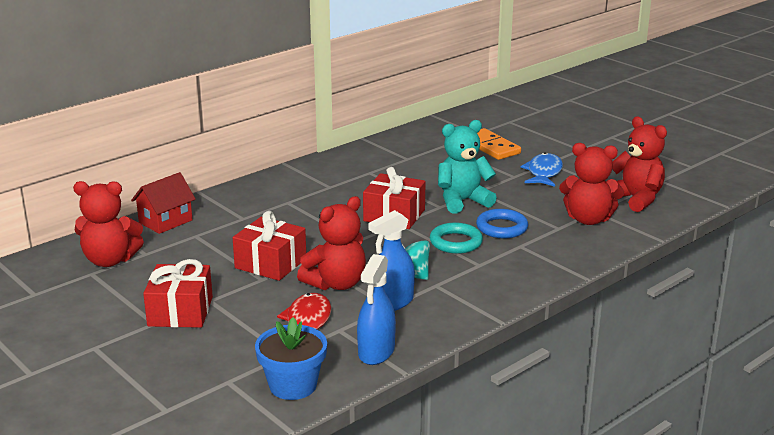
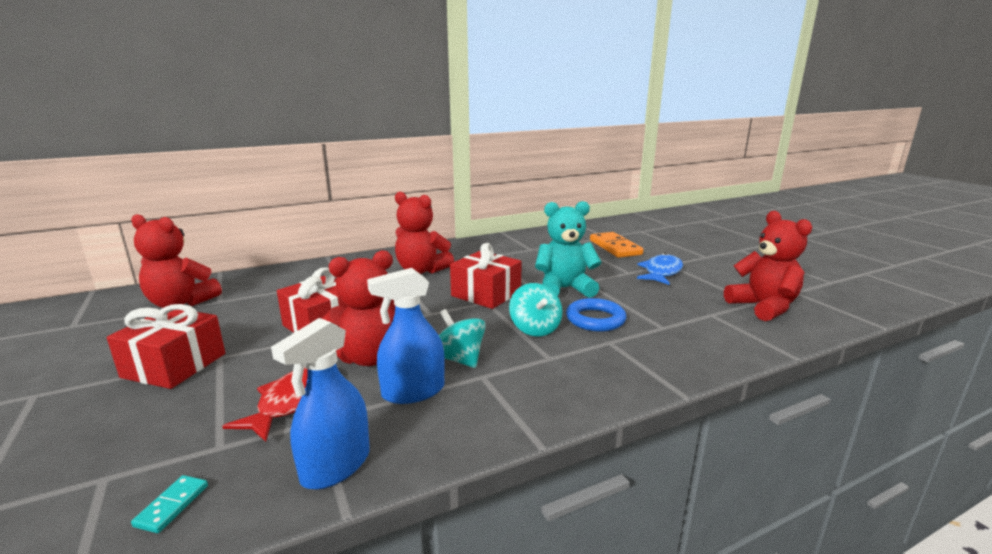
camera: 15 degrees right, 5 degrees down
red house [131,172,196,234] -> none
blue flower pot [255,317,327,400] -> turquoise domino [131,475,208,533]
turquoise ring [430,222,483,254] -> turquoise spinning top [509,283,563,336]
red teddy bear [559,143,624,225] -> red teddy bear moved to [395,192,454,274]

